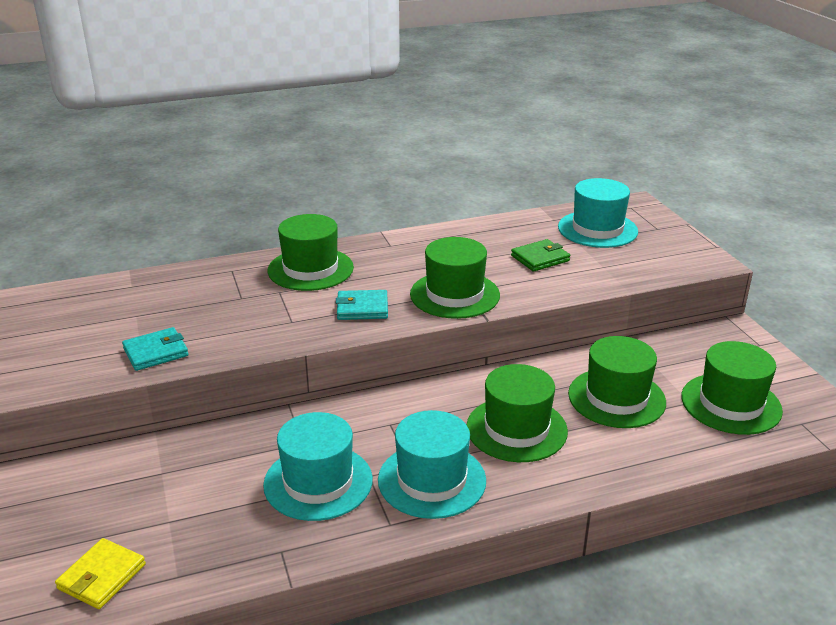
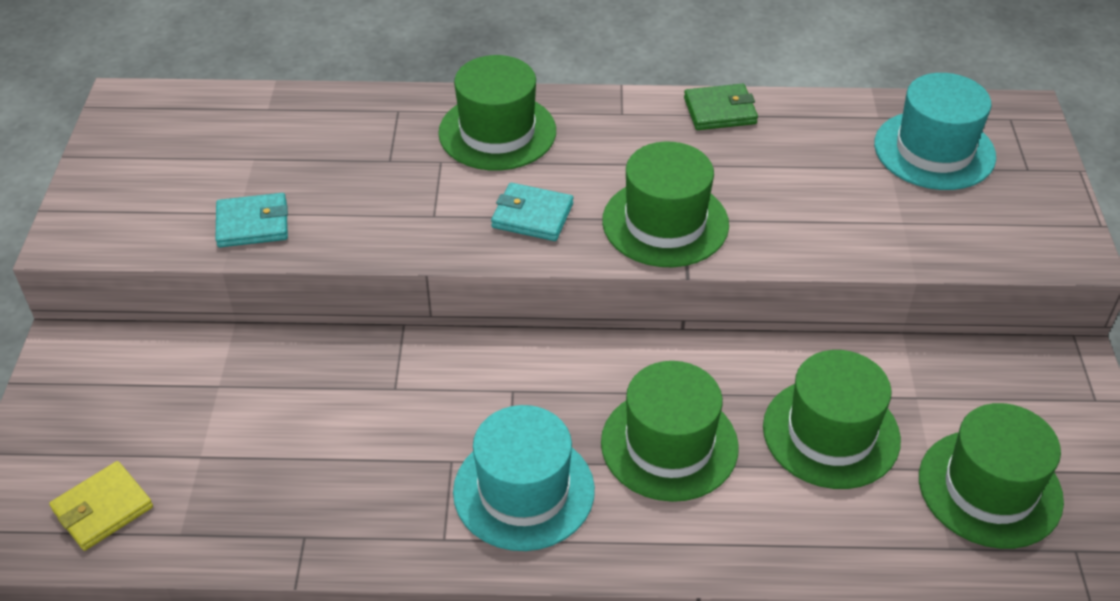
camera: 20 degrees right, 15 degrees up
turquoise hat [263,412,373,521] -> none
green wallet [511,239,570,272] -> green wallet moved to [684,83,758,130]

